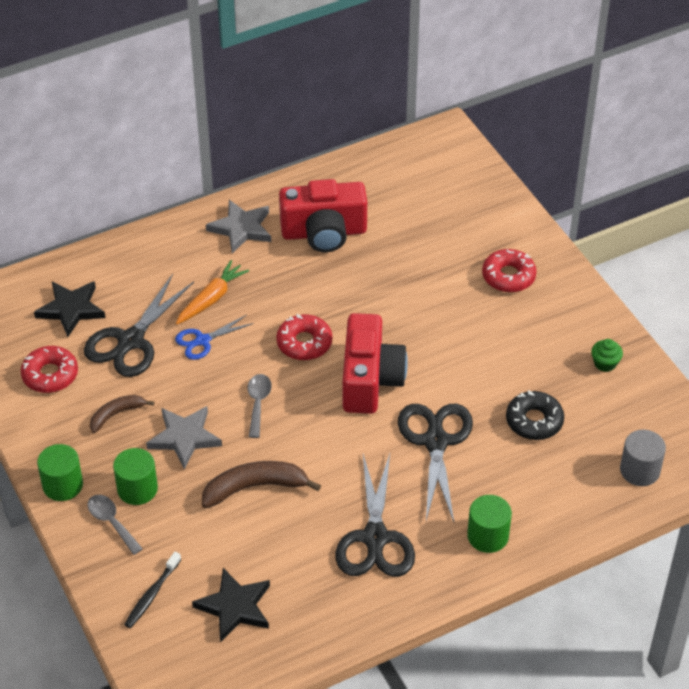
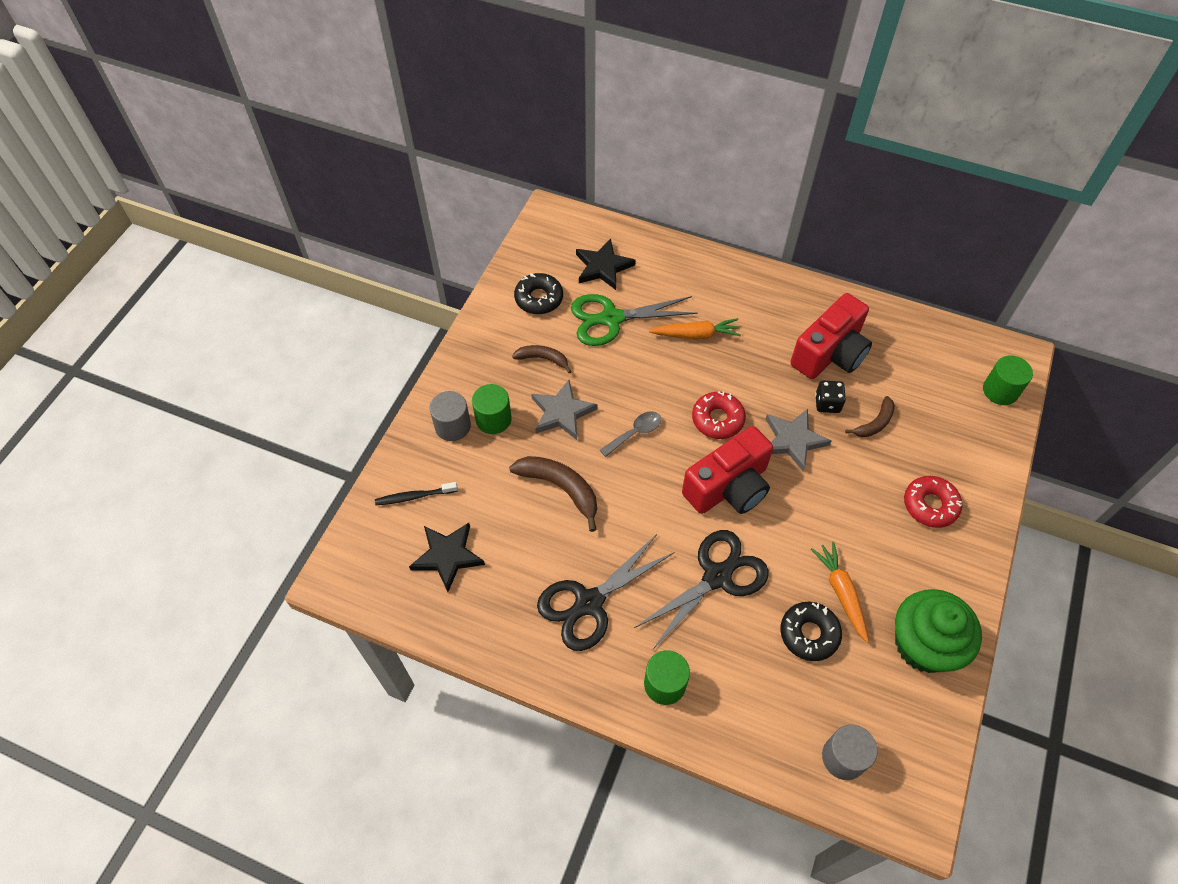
camera: 50 degrees right, 10 degrees up
red donut [21,346,78,393] -> black donut [514,273,563,314]
green cylinder [37,444,83,501] -> green cylinder moved to [983,355,1033,405]
black scissors [84,274,194,377] -> green scissors [571,294,698,346]
grey spoon [87,495,143,555] -> grey cylinder [430,391,471,441]
blue scissors [175,315,254,360] -> none
grey star [206,200,271,253] -> grey star moved to [766,409,832,471]
red camera [279,179,367,252] -> red camera turned 90 degrees counterclockwise [790,293,872,379]
green cupcake [591,339,623,372] -> green cupcake [895,589,982,673], size x2.43
none -> orange carrot [811,541,869,643]
none -> black dice [815,381,846,413]
none -> brown banana [845,396,895,437]

